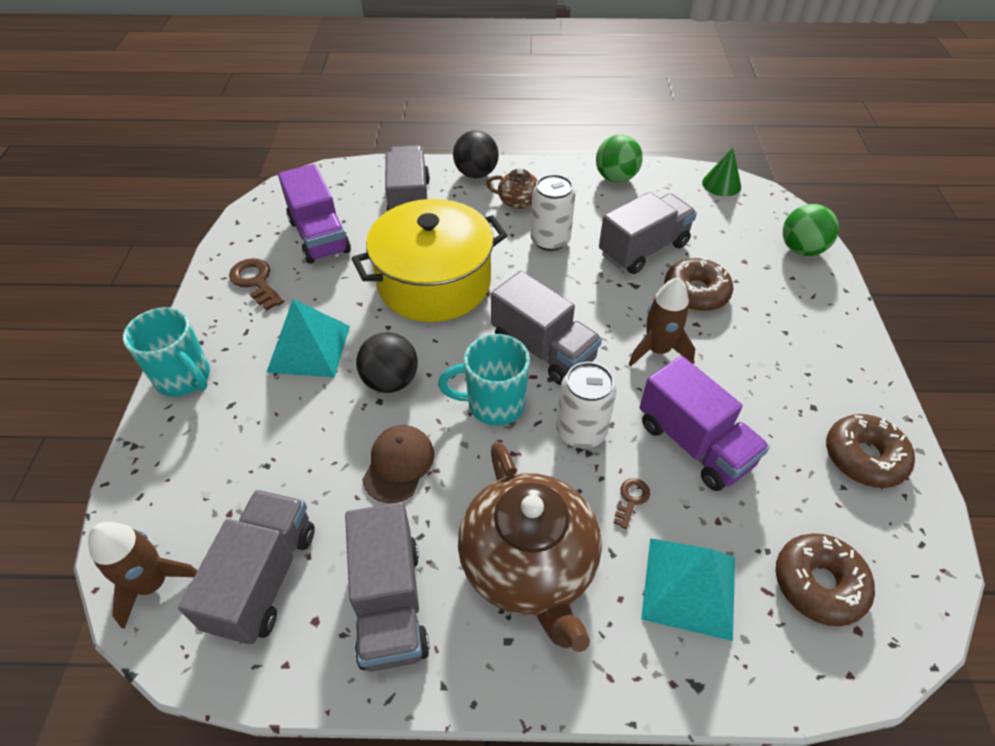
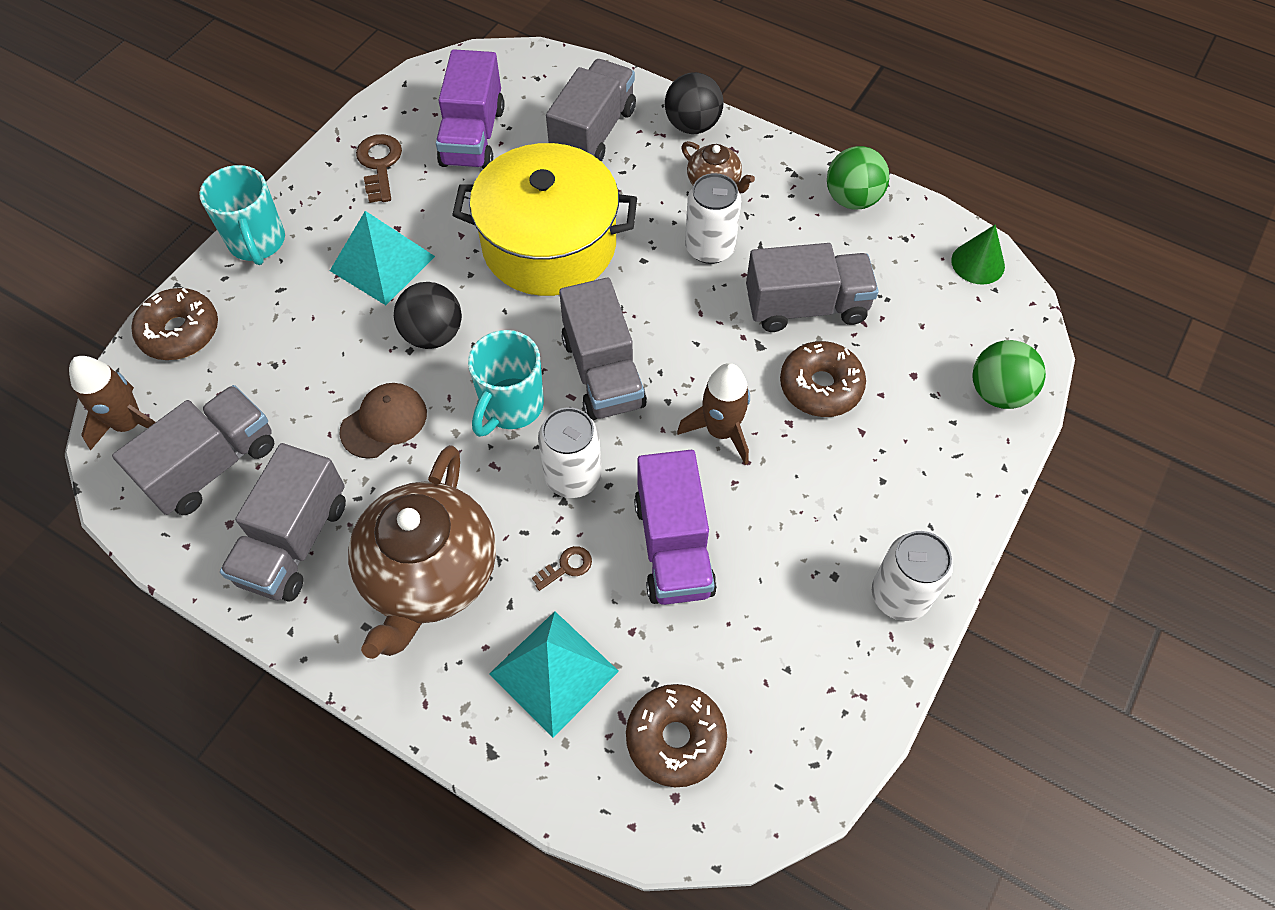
camera: 30 degrees right, 10 degrees up
turquoise mug [438,334,530,426] -> turquoise mug turned 90 degrees counterclockwise [468,330,544,437]
brown donut [826,414,915,488] -> brown donut moved to [132,288,218,360]
none -> white can [872,531,953,621]

